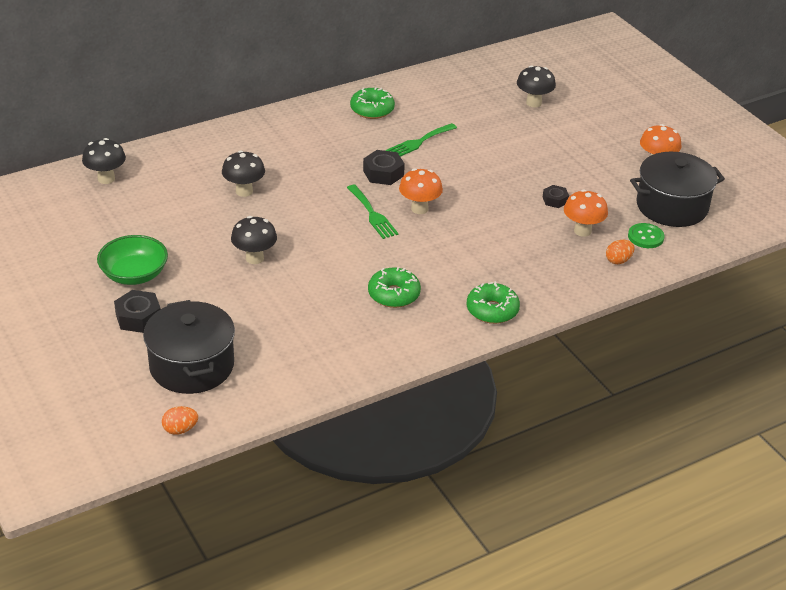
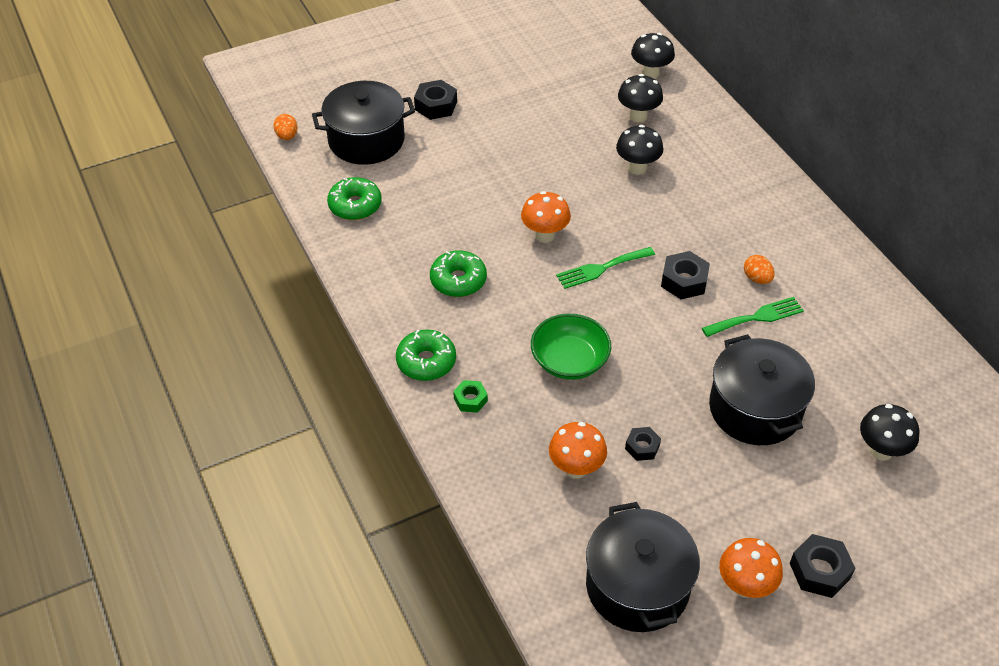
camera: 95 degrees right, 10 degrees up
green bowl [97,235,168,285] -> green bowl moved to [531,314,611,380]
black mushroom [231,216,277,264] -> black mushroom moved to [618,74,663,122]
green donut [350,87,395,119] -> green donut moved to [327,177,382,220]
green fork [385,123,457,157] -> green fork turned 105 degrees clockwise [702,297,804,337]
orange mushroom [399,168,443,214] -> orange mushroom moved to [521,191,571,243]
orange egg [606,240,634,264] -> orange egg moved to [744,255,775,284]
green button [628,223,664,248] -> none
none -> green nut [453,380,488,413]
none -> black pot [709,334,815,445]
none -> black nut [790,534,855,598]

